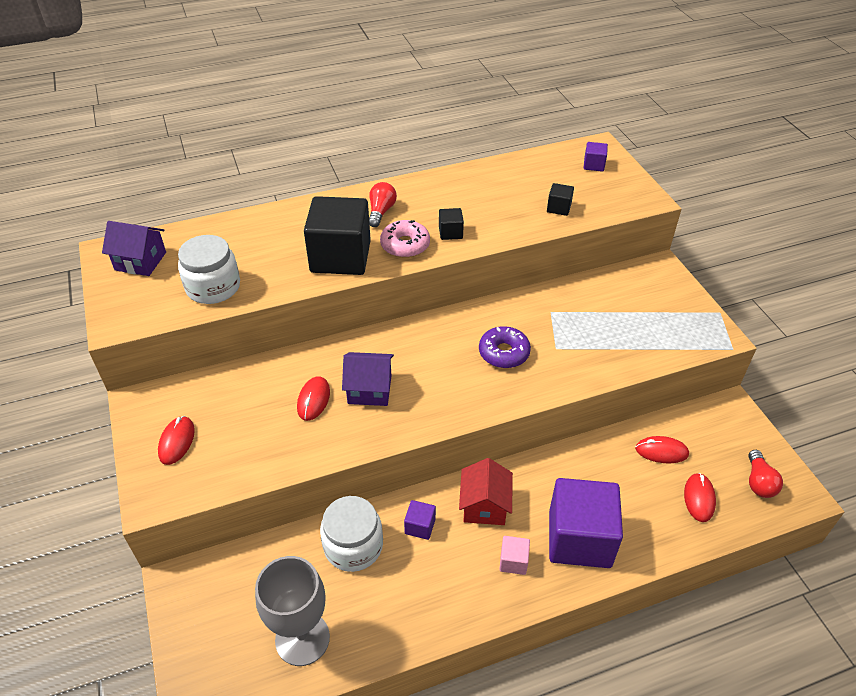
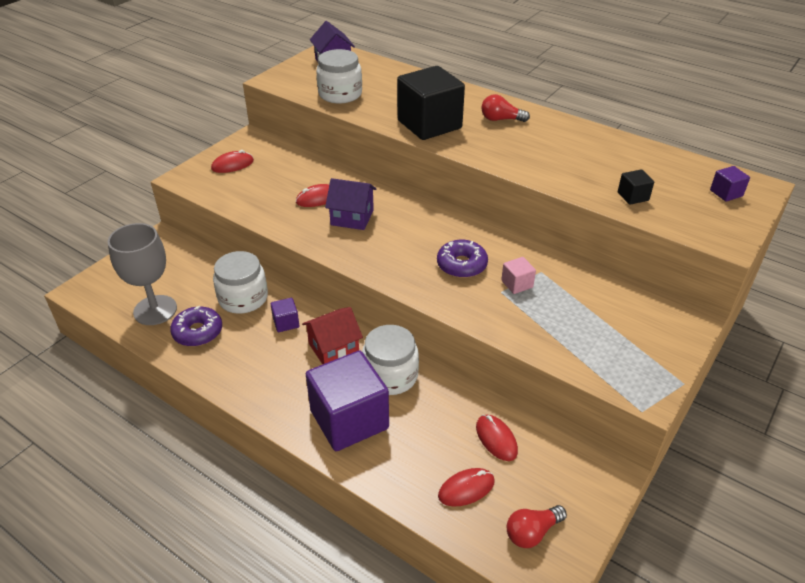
camera: 55 degrees right, 5 degrees down
purple house [342,352,394,406] -> purple house turned 45 degrees counterclockwise [325,178,376,230]
red light bulb [369,182,397,227] -> red light bulb turned 150 degrees counterclockwise [481,94,530,122]
pink donut [380,220,430,258] -> none
black cube [439,208,464,240] -> none
pink cube [499,536,530,575] -> pink cube moved to [501,257,536,294]
none -> purple donut [170,306,222,346]
none -> white jar [362,325,419,395]

